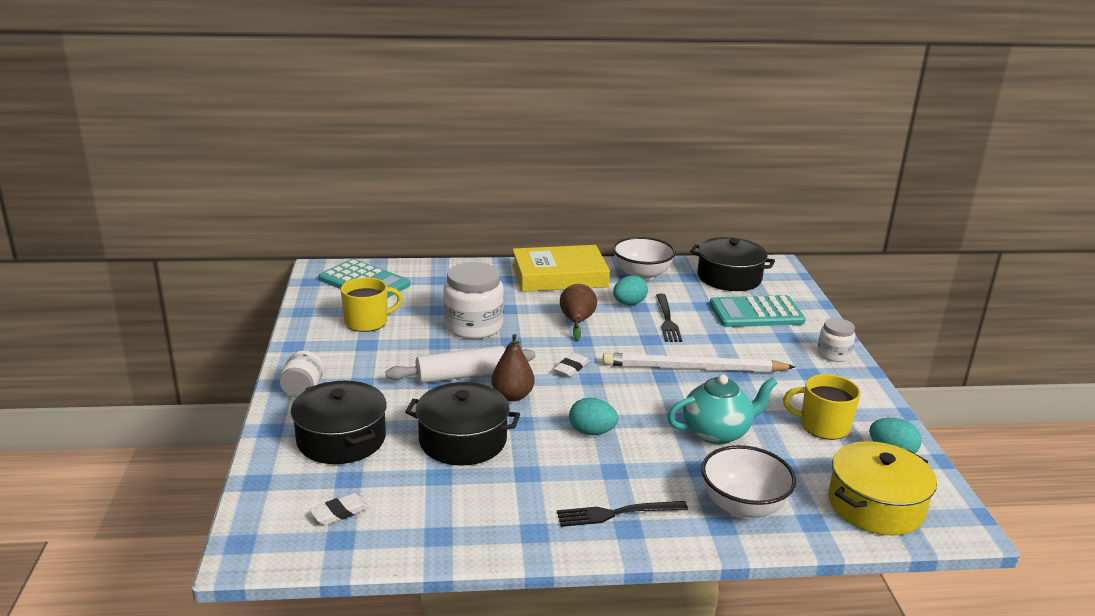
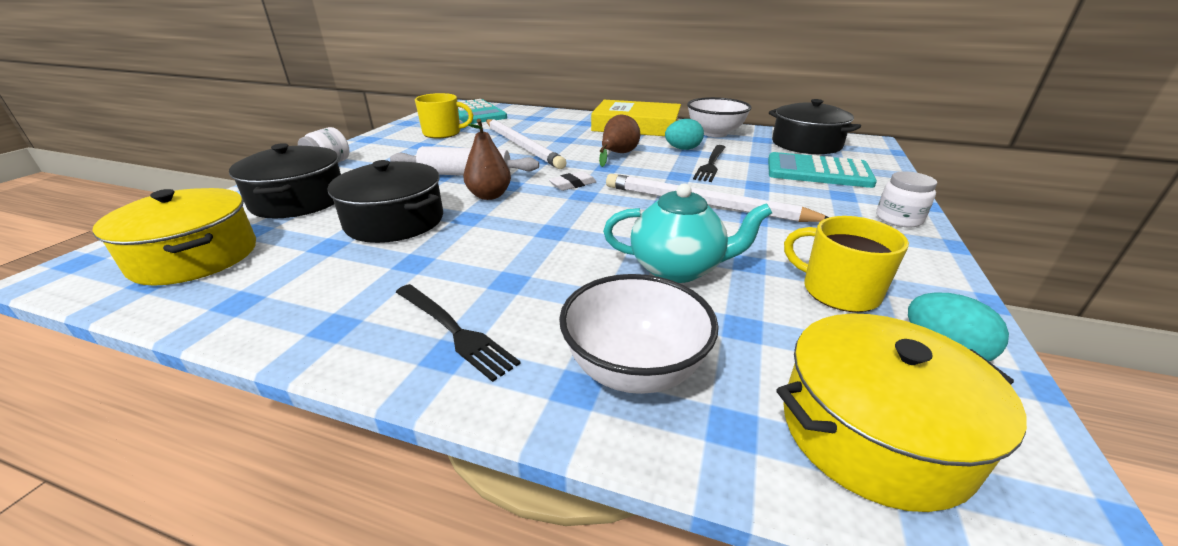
camera: 25 degrees right, 5 degrees up
white eraser [310,493,370,525] -> yellow pot [93,188,256,286]
white jar [443,262,504,339] -> white pencil [486,119,567,169]
black fork [557,501,688,527] -> black fork turned 150 degrees counterclockwise [396,284,521,382]
turquoise egg [569,398,618,435] -> none

